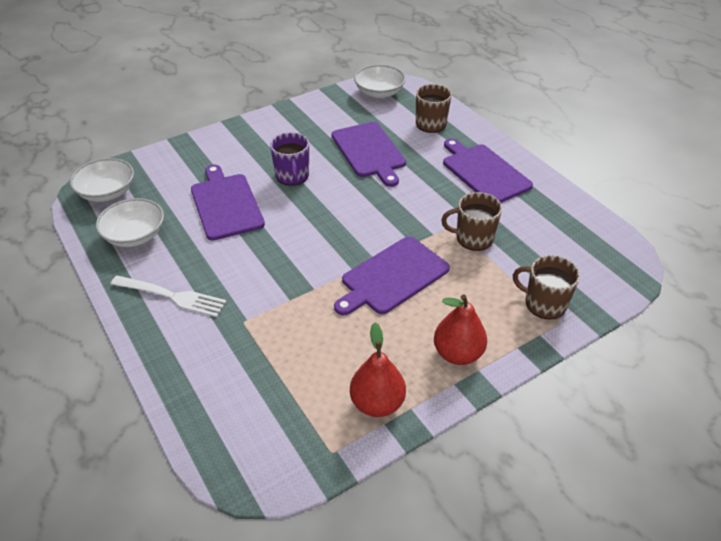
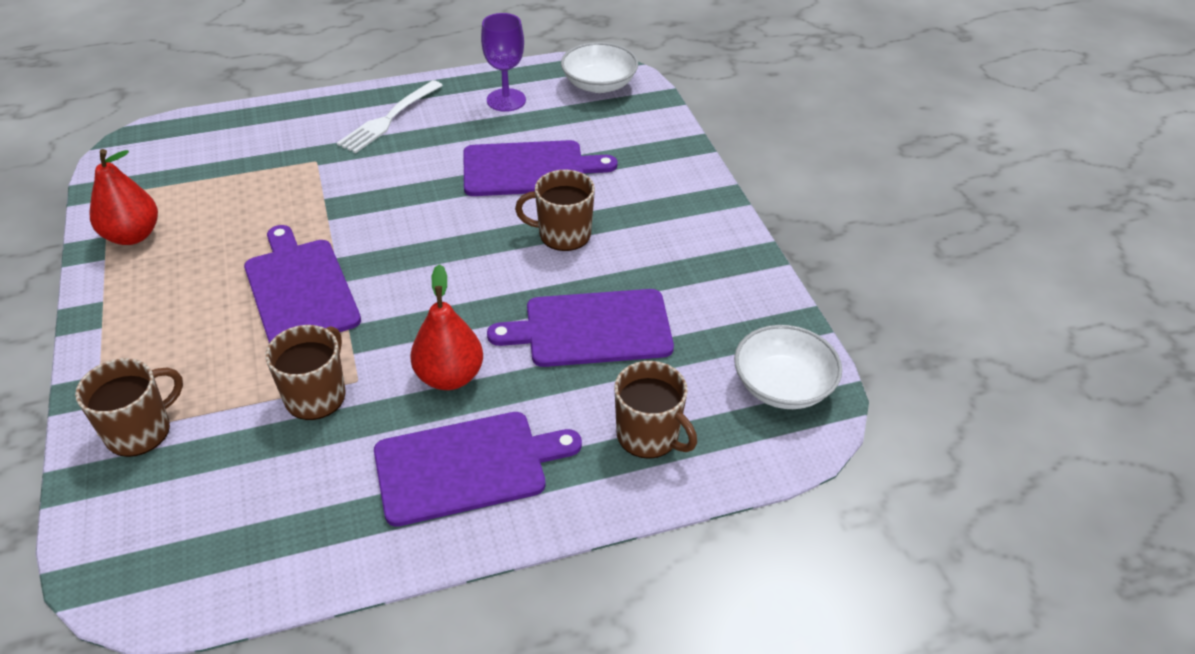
camera: 105 degrees right, 0 degrees up
white bowl [96,198,164,247] -> purple goblet [481,13,526,112]
purple mug [270,132,309,186] -> brown mug [515,170,595,251]
red pear [434,295,487,365] -> red pear moved to [410,264,483,390]

